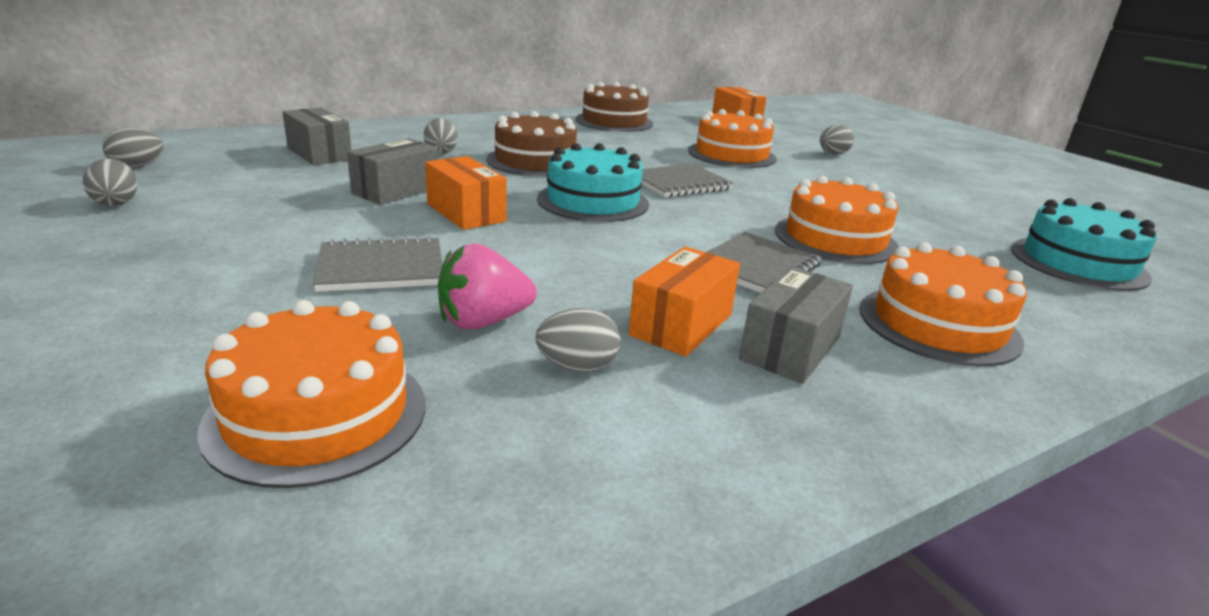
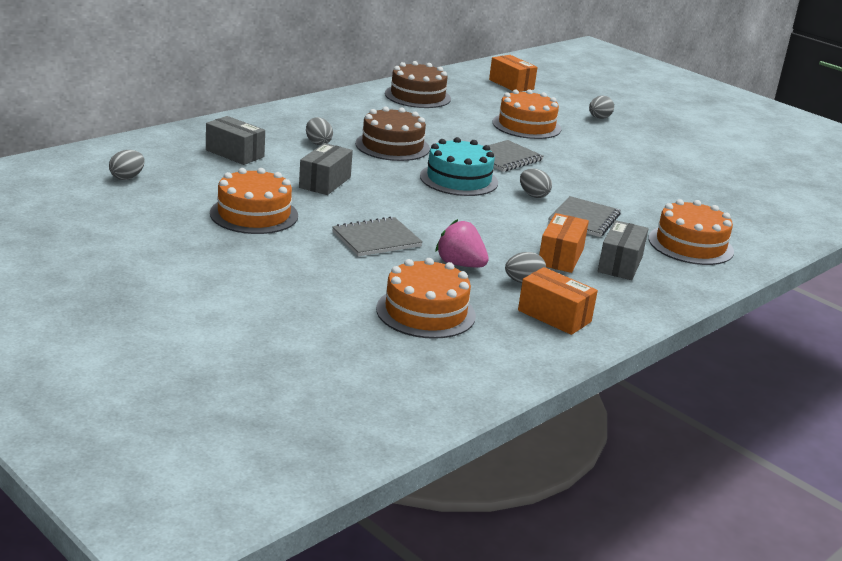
camera: 15 degrees left, 0 degrees up
grey egg [83,158,137,206] -> grey egg moved to [520,168,552,198]
orange box [425,156,507,230] -> orange box moved to [518,267,598,335]
pink strawberry [438,243,537,329] -> pink strawberry turned 75 degrees clockwise [435,219,489,267]
orange cake [775,176,899,264] -> orange cake moved to [210,168,298,234]
turquoise cake [1011,198,1157,291] -> none

